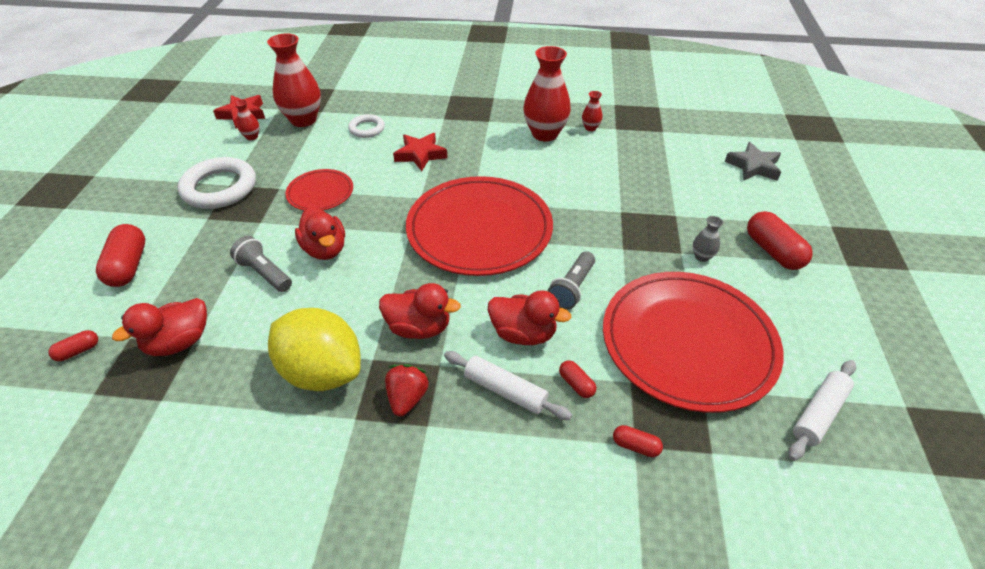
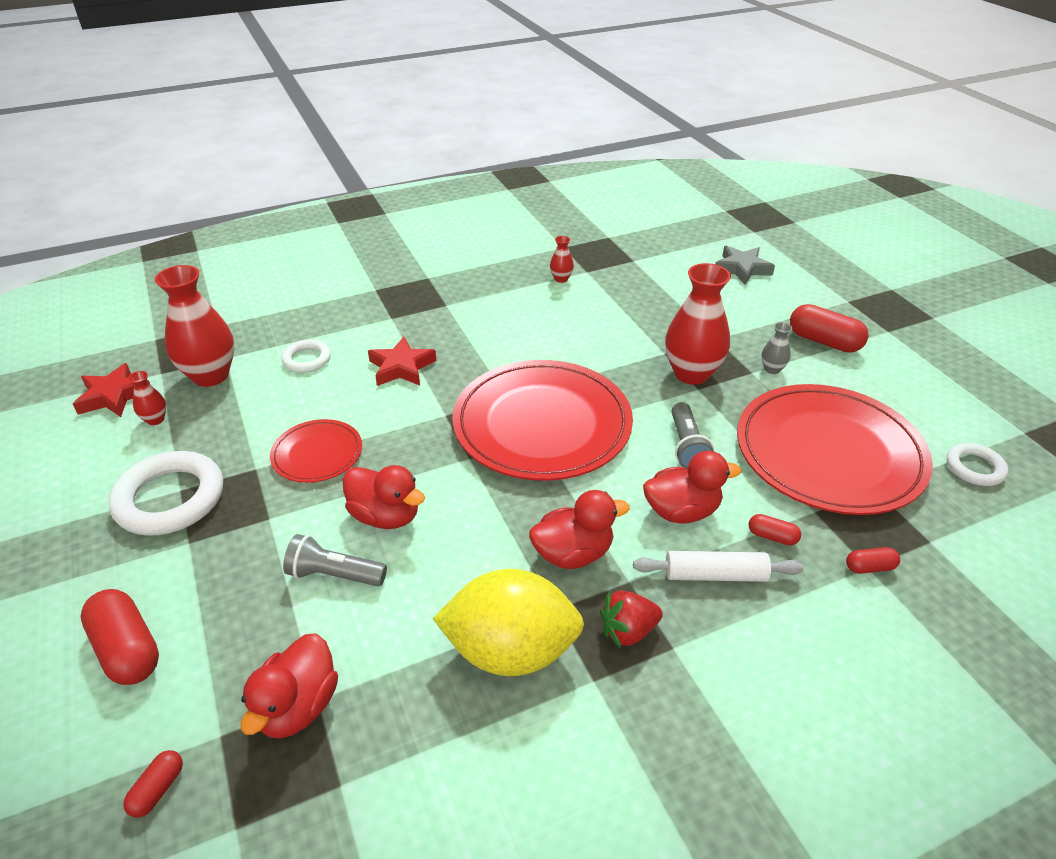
camera: 30 degrees left, 5 degrees down
red strawberry [385,364,429,416] -> red strawberry turned 90 degrees counterclockwise [600,590,663,648]
red vase [523,46,571,142] -> red vase moved to [665,263,731,385]
white rolling pin [788,360,856,461] -> white ring [947,443,1008,486]

